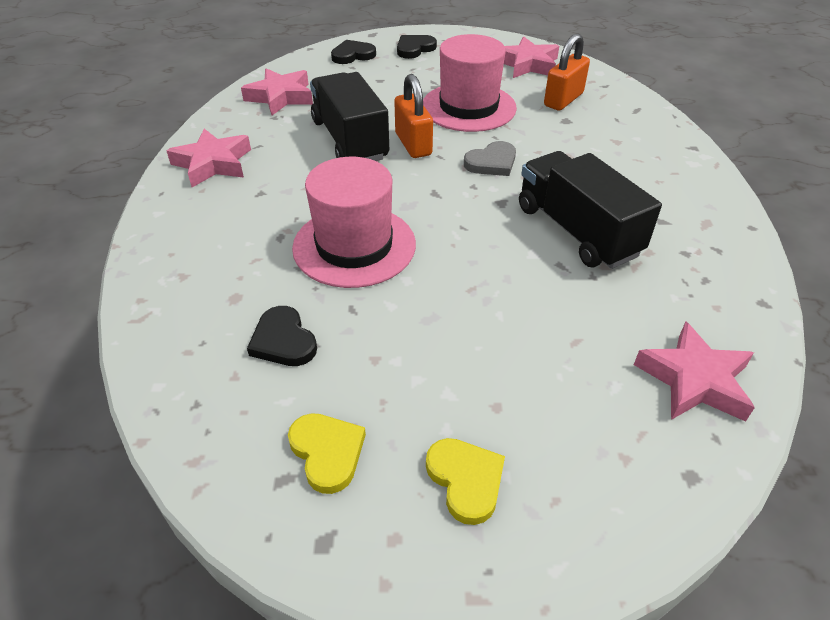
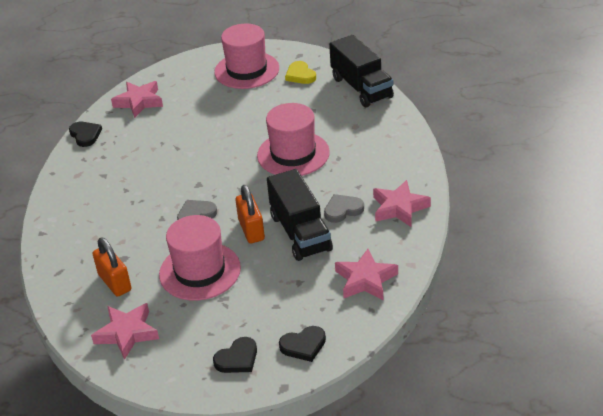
camera: 175 degrees left, 5 degrees down
black heart [247,306,317,366] -> black heart moved to [69,122,102,147]
yellow heart [426,438,505,525] -> pink hat [214,24,279,89]
black truck [519,151,662,269] -> black truck moved to [329,35,394,107]
orange padlock [544,33,590,110] -> orange padlock turned 75 degrees counterclockwise [93,237,132,297]
none -> grey heart [324,194,364,223]

